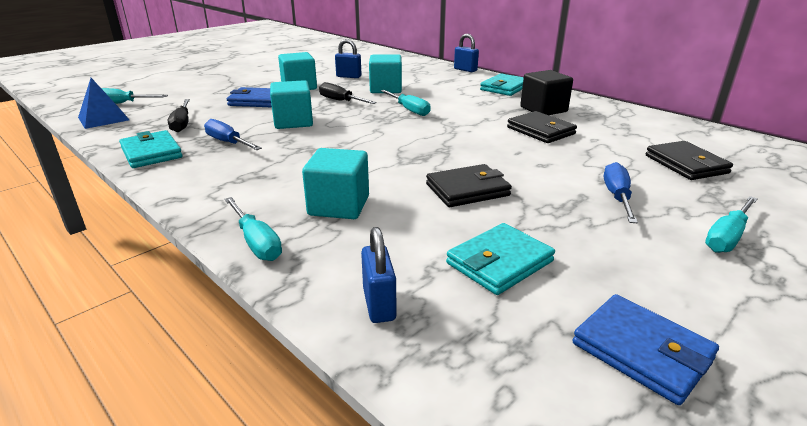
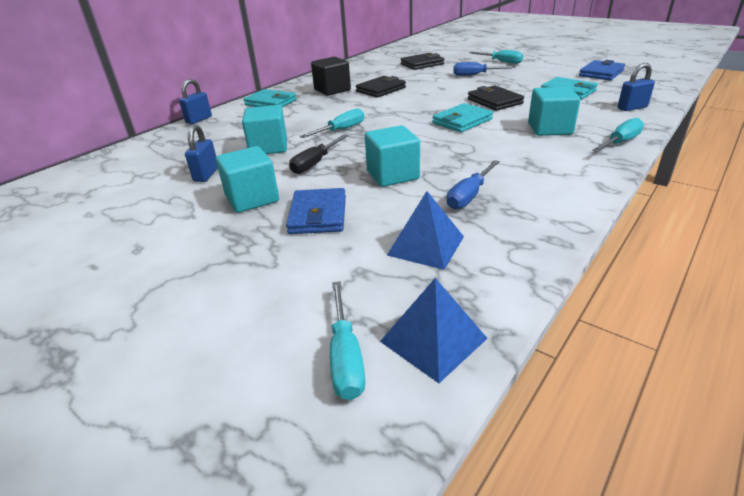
camera: 95 degrees left, 5 degrees up
turquoise wallet [119,130,183,168] -> turquoise wallet moved to [432,103,493,132]
black screwdriver [168,99,190,132] -> blue pyramid [387,191,464,270]

